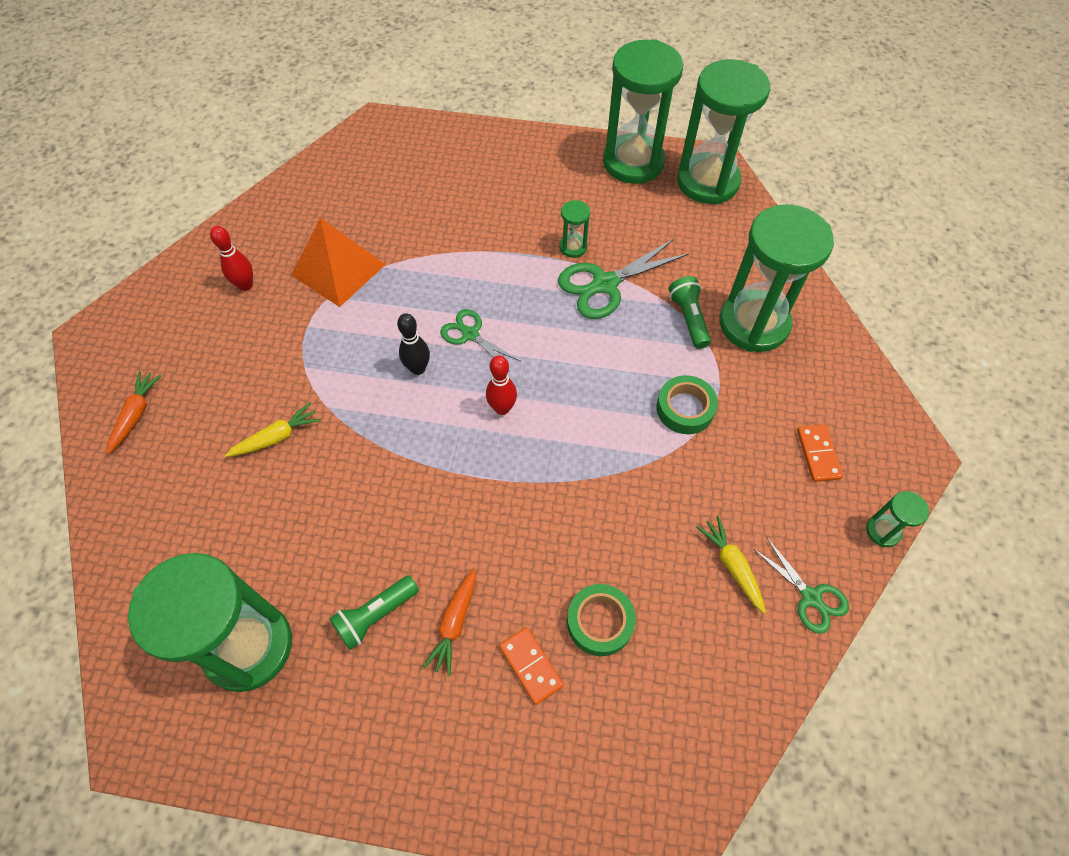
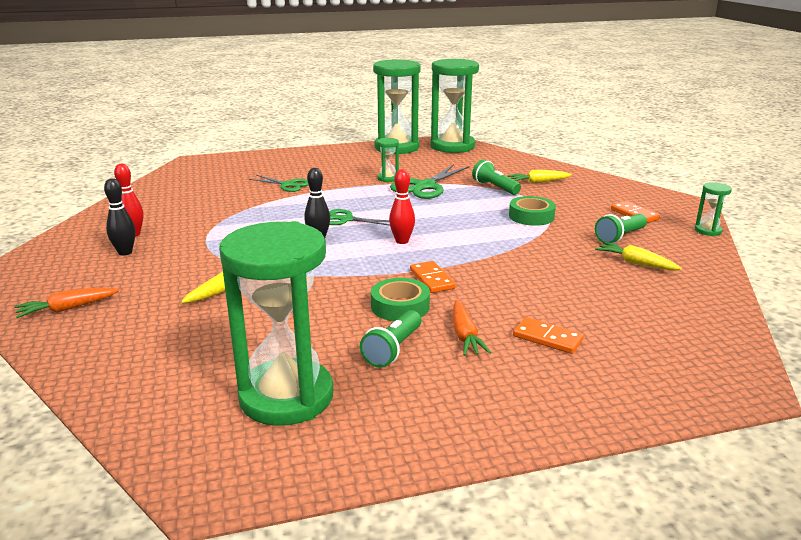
camera: 25 degrees left, 35 degrees down
orange carrot [107,371,162,455] -> orange carrot turned 105 degrees counterclockwise [15,288,120,318]
orange pyramid [291,218,385,307] -> none
green tape [567,584,636,656] -> green tape moved to [371,278,430,321]
green hourglass [719,204,834,352] -> yellow carrot [507,170,572,184]
green scissors [753,537,849,634] -> green scissors moved to [249,175,309,192]
none -> black bowling pin [104,178,135,256]
none -> orange domino [410,261,456,293]
none -> green flashlight [595,214,647,243]

